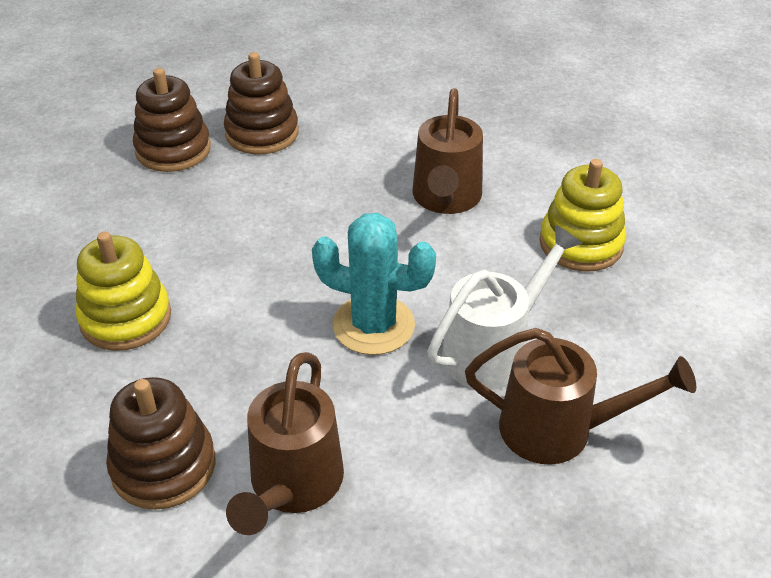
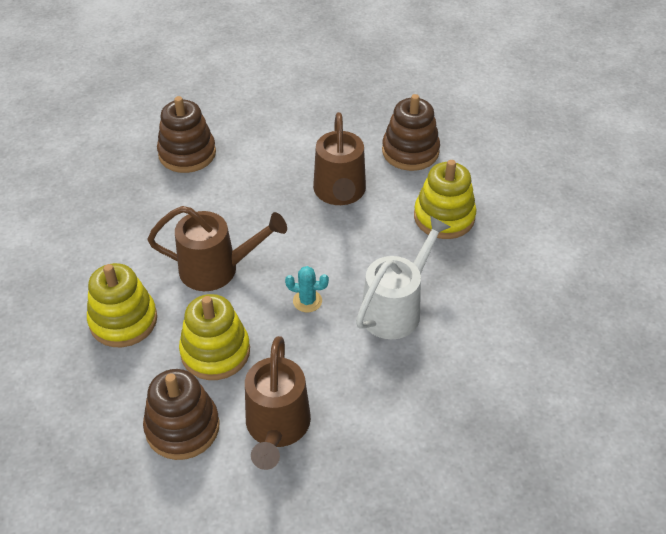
camera: 10 degrees left, 5 degrees up
brown stacking toy [133,68,211,172] -> brown stacking toy moved to [382,94,440,171]
turquoise cactus [312,213,436,355] -> turquoise cactus [285,266,329,312], size x0.49
brown watering can [465,328,696,465] -> brown watering can moved to [147,206,287,291]
none -> yellow stacking toy [179,294,250,380]

